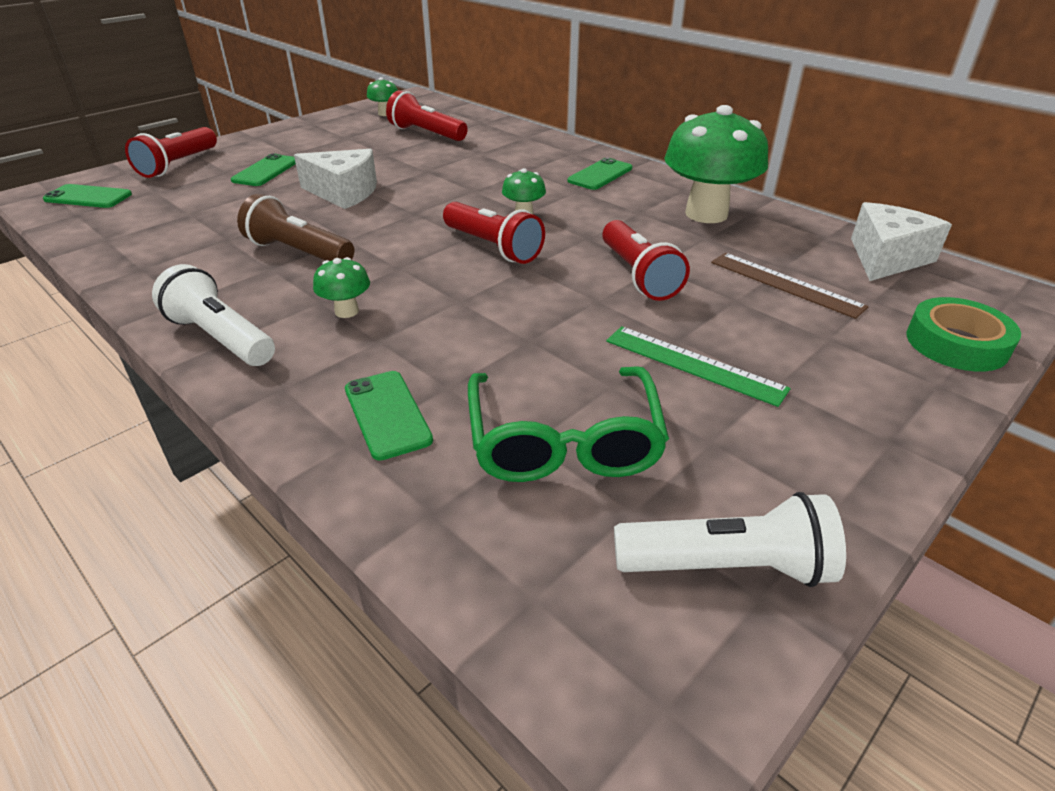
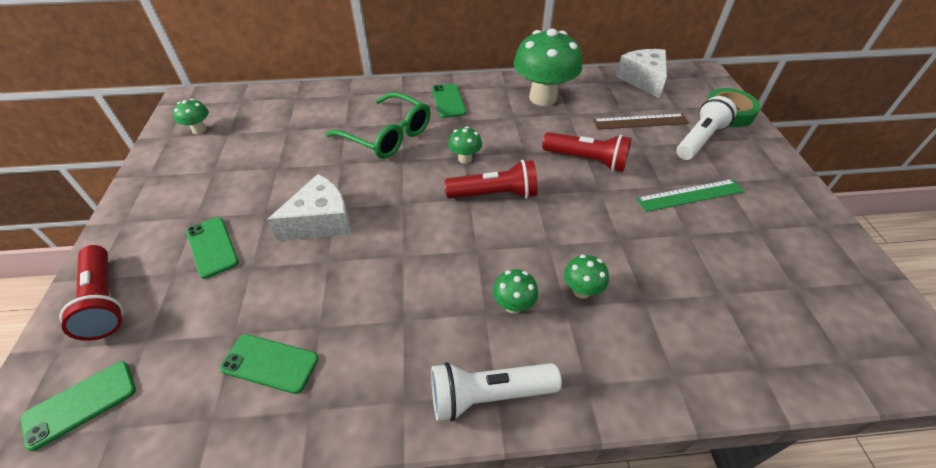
camera: 50 degrees left, 10 degrees up
brown flashlight [237,194,354,261] -> none
green phone [345,371,433,461] -> green phone moved to [220,334,319,394]
red flashlight [386,90,468,141] -> none
green glasses [468,366,669,482] -> green glasses moved to [326,92,430,159]
white flashlight [614,492,846,587] -> white flashlight moved to [676,96,737,160]
none -> green mushroom [564,255,609,299]

